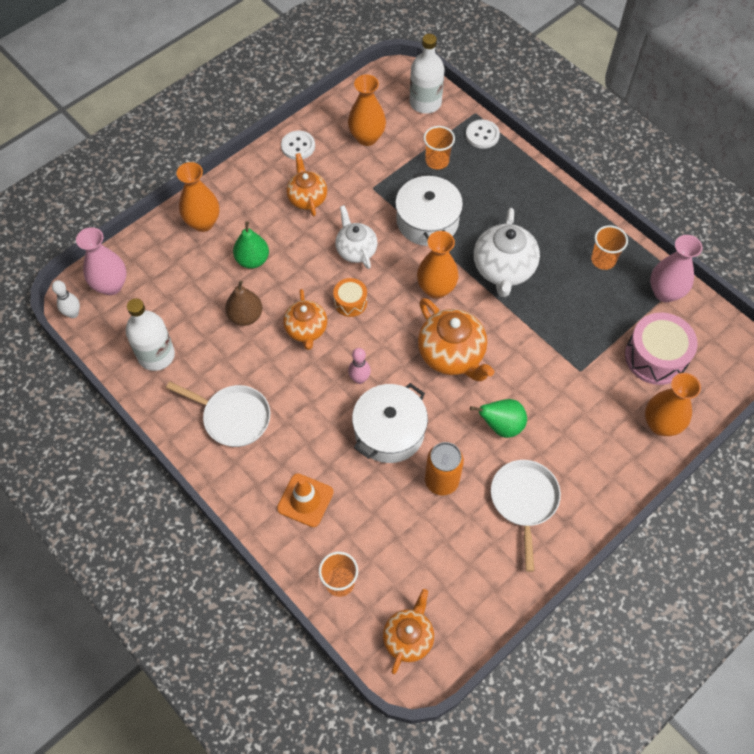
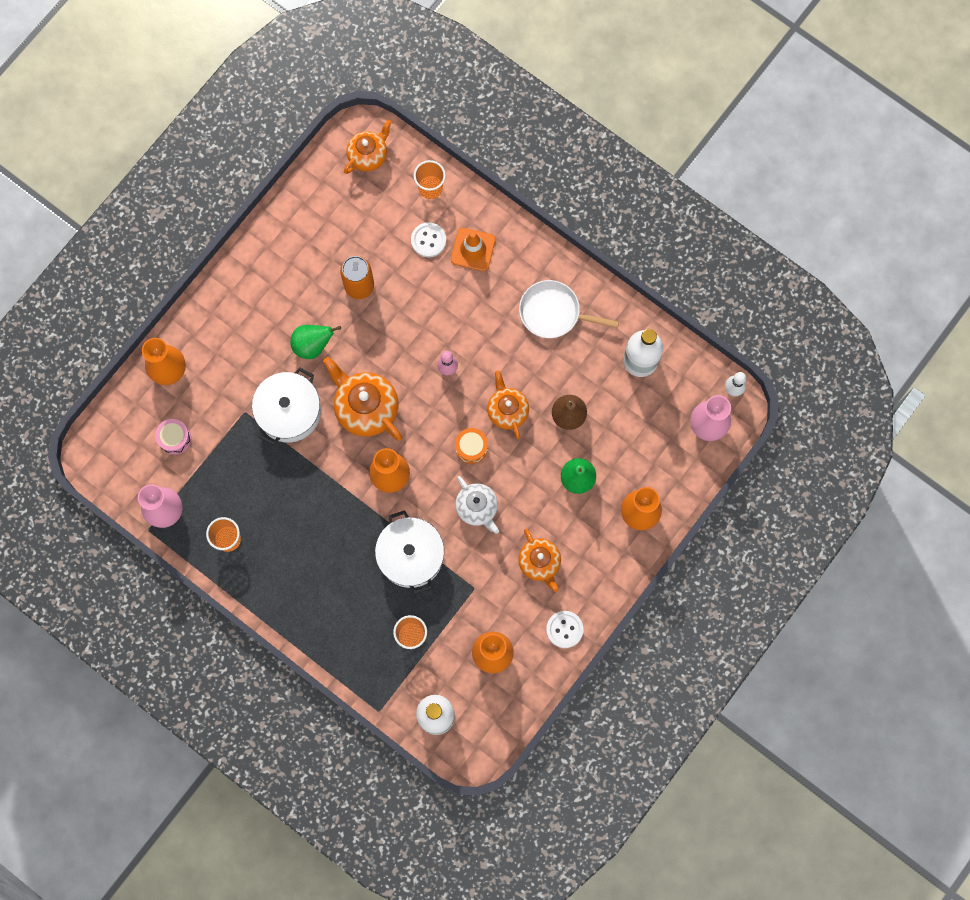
camera: 170 degrees right, 15 degrees up
white pot [352,383,428,463] -> white pot moved to [252,367,321,445]
orange teapot [383,589,434,674] -> orange teapot turned 150 degrees counterclockwise [344,120,392,174]
white button [466,120,500,149] -> white button moved to [411,222,446,257]
white teapot [474,208,540,297] -> none
white pan [491,460,561,572] -> none
pink drum [625,312,698,385] -> pink drum [155,419,191,455], size x0.55

